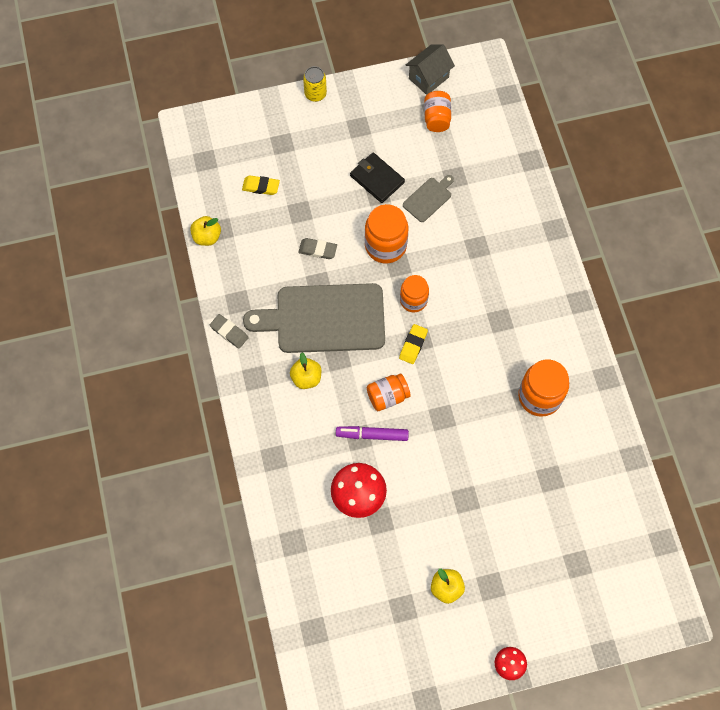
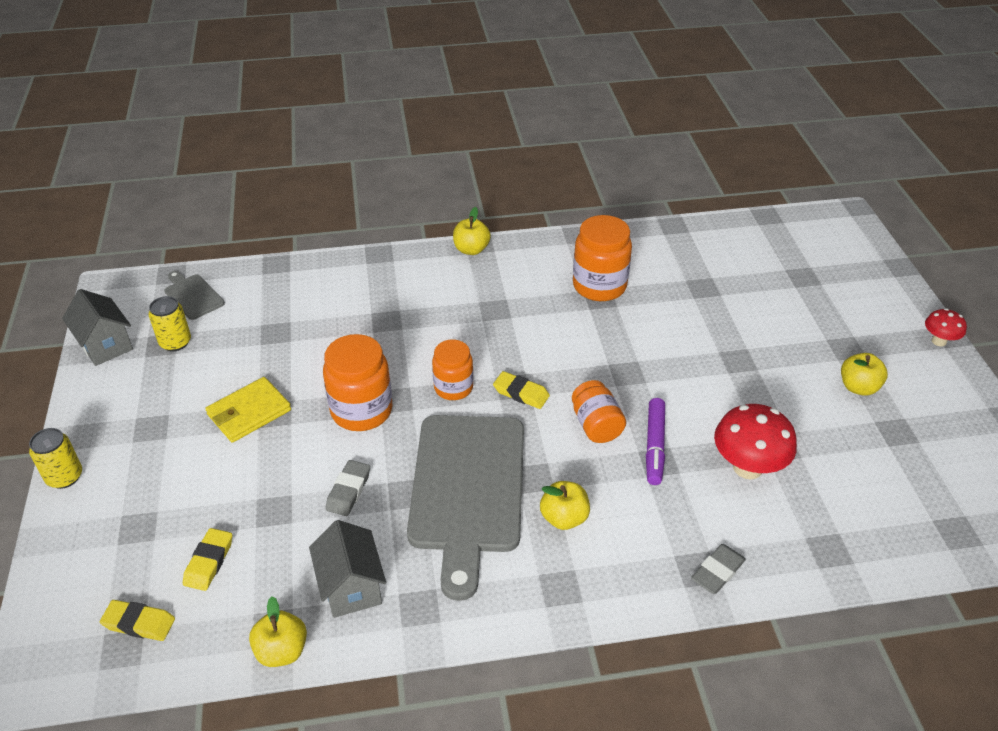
camera: 85 degrees left, 25 degrees down
grey eraser [210,314,249,349] -> grey eraser moved to [691,544,746,594]
black wallet [350,152,405,203] -> yellow wallet [205,377,291,443]
grey cutting board [403,175,454,222] -> grey cutting board moved to [164,271,225,320]
orange jar [424,91,451,132] -> yellow can [149,296,191,351]
none -> yellow eraser [100,600,175,641]
none -> grey house [309,520,386,618]
none -> yellow apple [453,207,491,255]

